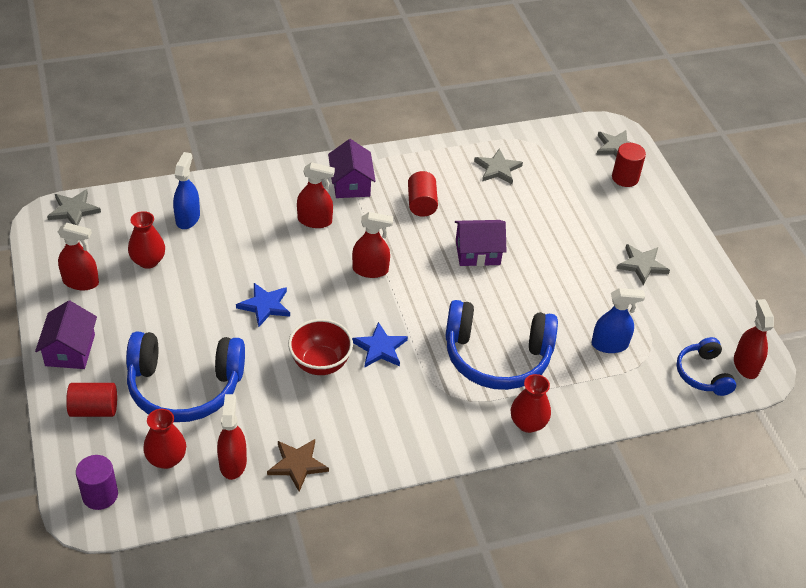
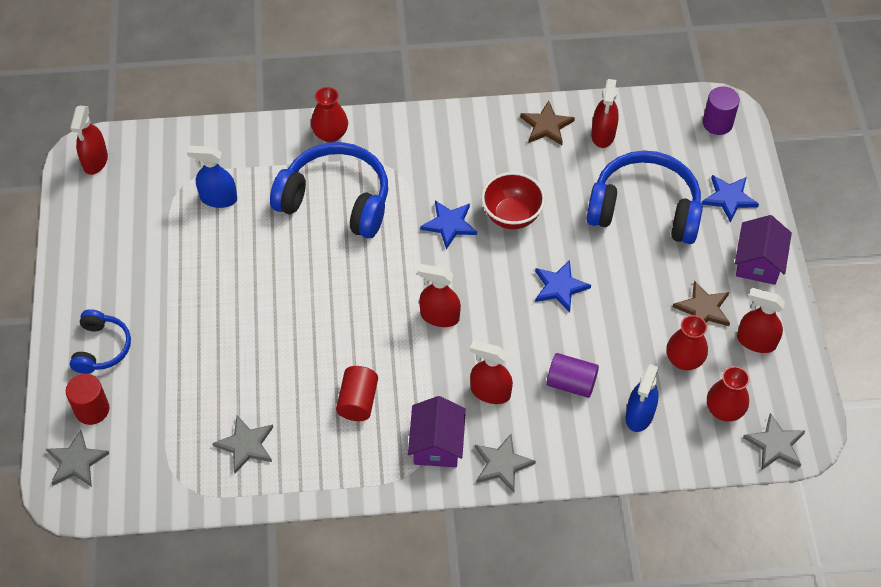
camera: 165 degrees left, 10 degrees up
red cylinder [66,383,117,417] -> blue star [702,175,759,223]
red vase [143,409,186,469] -> red vase moved to [707,366,749,422]
purple house [455,220,507,266] -> none
grey star [617,244,670,285] -> grey star moved to [475,434,536,493]
blue headphones [676,337,736,396] -> blue headphones moved to [70,309,131,374]
none -> purple cylinder [546,353,599,398]
none -> brown star [673,280,730,326]

